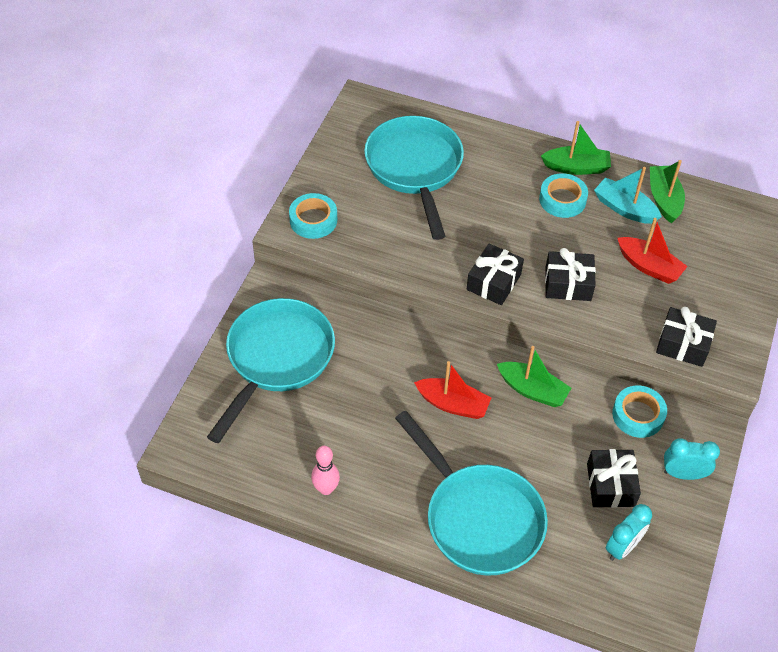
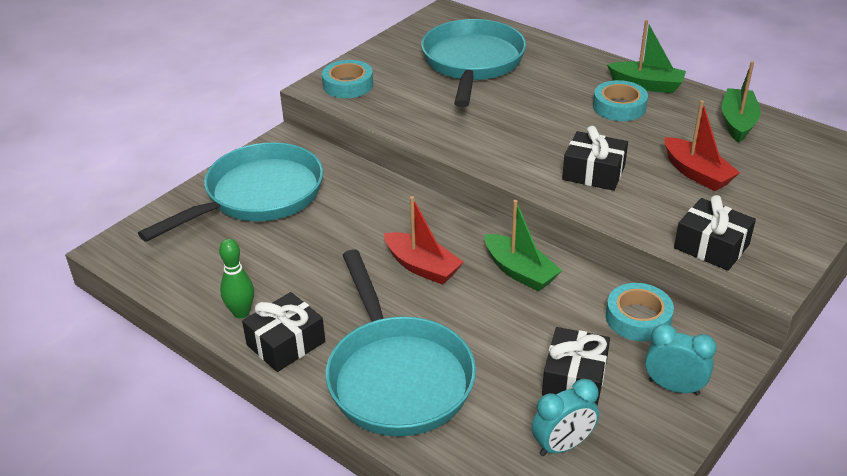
camera: 20 degrees right, 15 degrees down
pink bowling pin [311,446,340,495] -> green bowling pin [219,239,254,318]
black gift [467,244,524,305] -> black gift moved to [242,292,325,372]
turquoise boat [594,167,662,224] -> none

